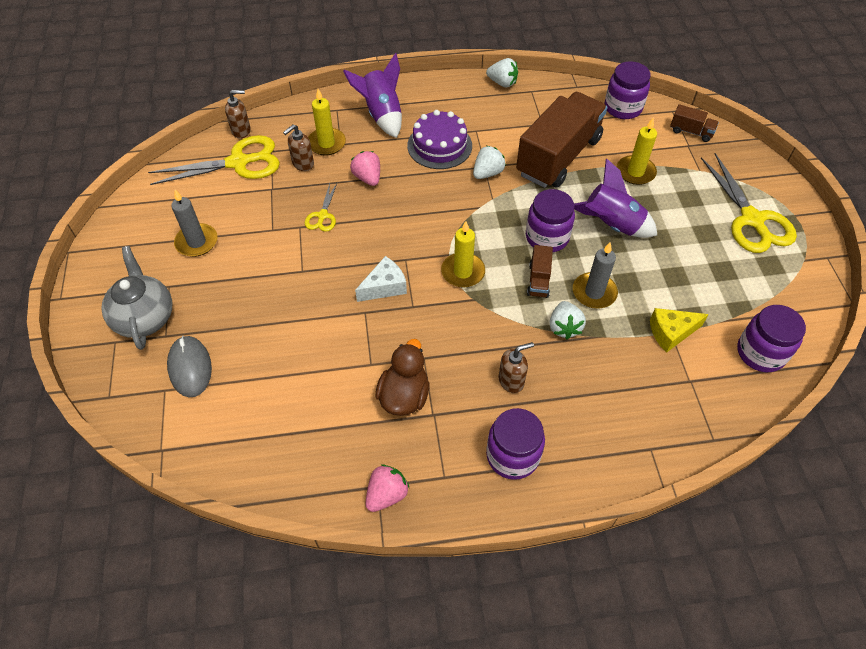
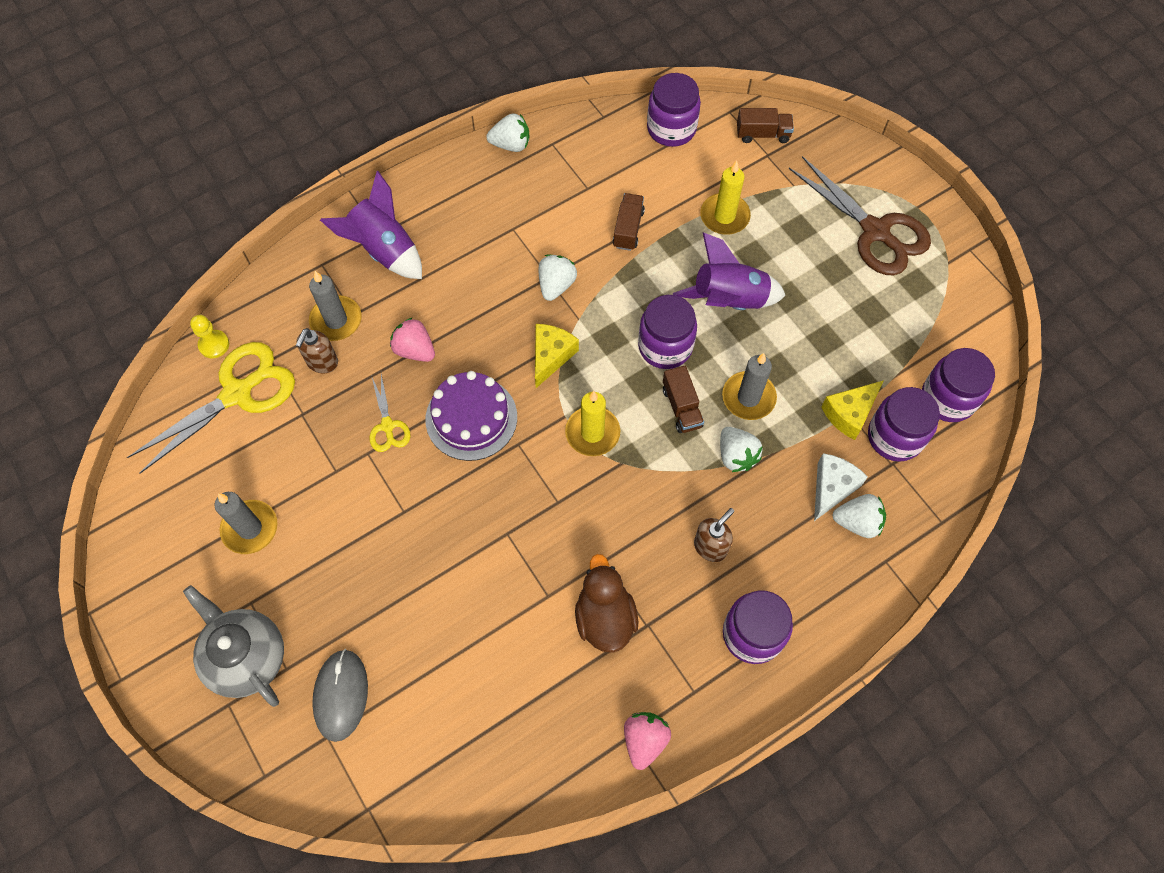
camera: 25 degrees left, 10 degrees up
grey mouse [167,336,212,397] -> grey mouse turned 45 degrees clockwise [312,649,368,742]
brown soap dispenser [225,90,251,139] -> yellow pawn [190,315,229,358]
yellow candle [308,89,346,156] -> grey candle [309,271,362,341]
white cheese [355,256,407,302] -> white cheese moved to [814,453,868,521]
purple cake [407,110,472,169] -> purple cake moved to [425,371,517,461]
brown truck [516,92,608,188] -> brown truck [613,193,645,251], size x0.41
yellow scissors [701,153,797,253] -> brown scissors [789,156,931,275]
none -> yellow cheese [535,324,579,388]
none -> white strawberry [832,494,886,538]
none -> purple jar [868,387,940,462]

